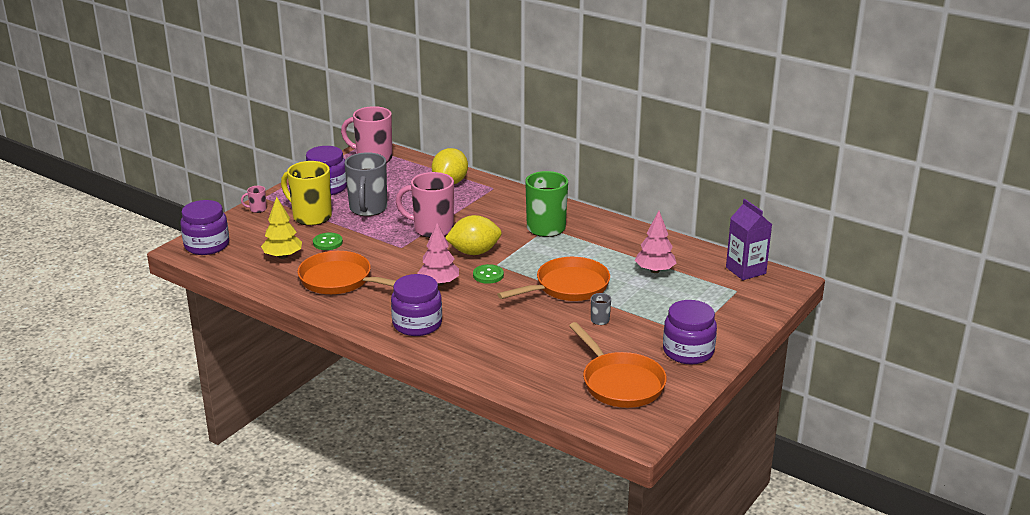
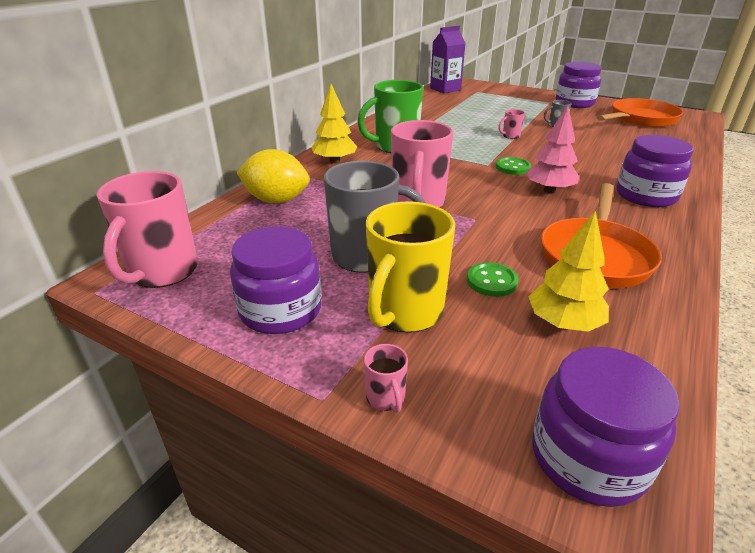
camera: 95 degrees left, 5 degrees up
yellow lemon [445,215,502,255] -> none
orange pan [497,257,610,301] -> pink mug [499,109,525,139]
pink tree [635,211,676,273] -> none
none -> yellow tree [312,84,357,164]

